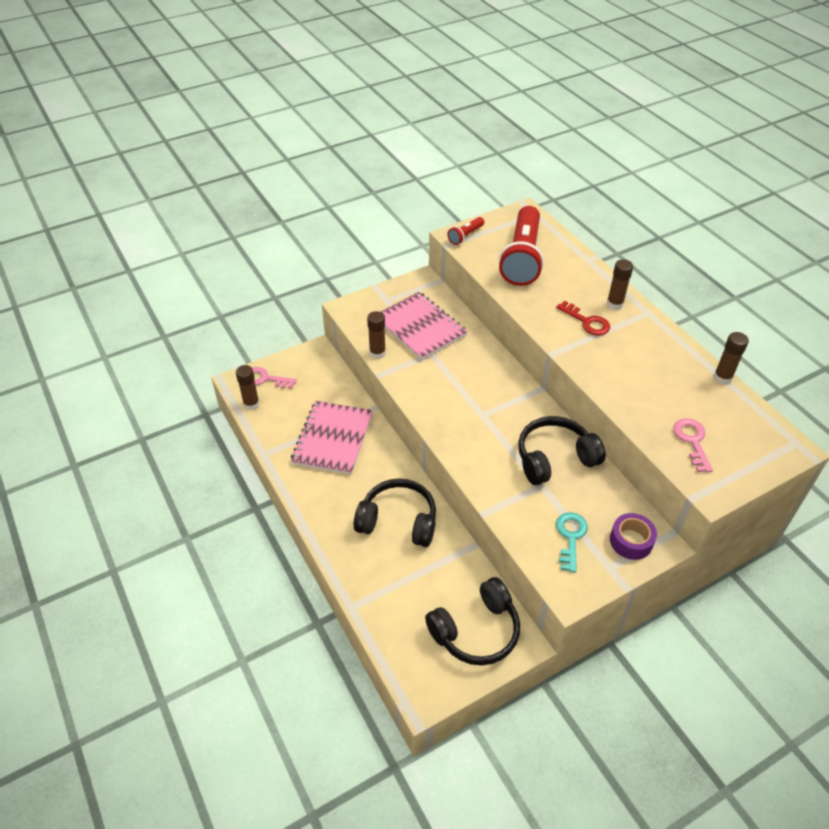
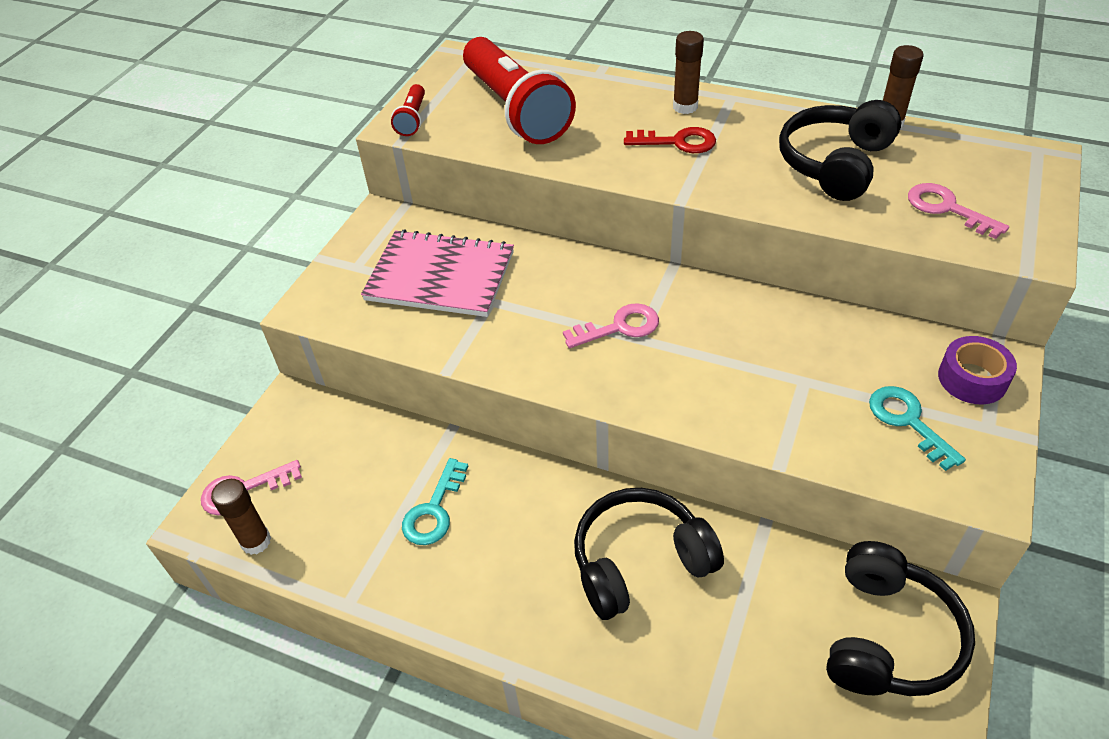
camera: 35 degrees left, 0 degrees up
pink notebook [291,401,373,475] -> turquoise key [402,458,468,545]
brown glue stick [367,311,386,359] -> none
black headphones [518,416,606,485] -> black headphones moved to [779,100,901,201]
none -> pink key [563,303,659,348]

